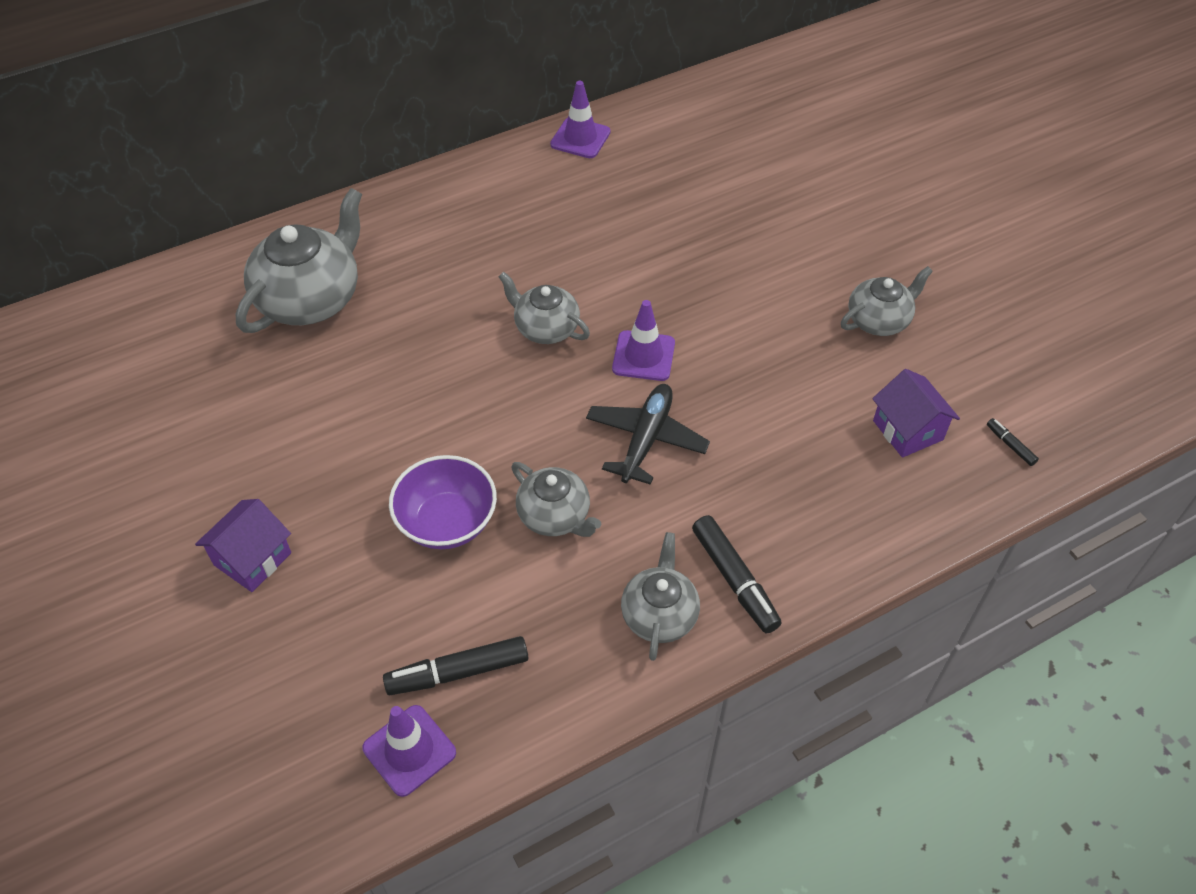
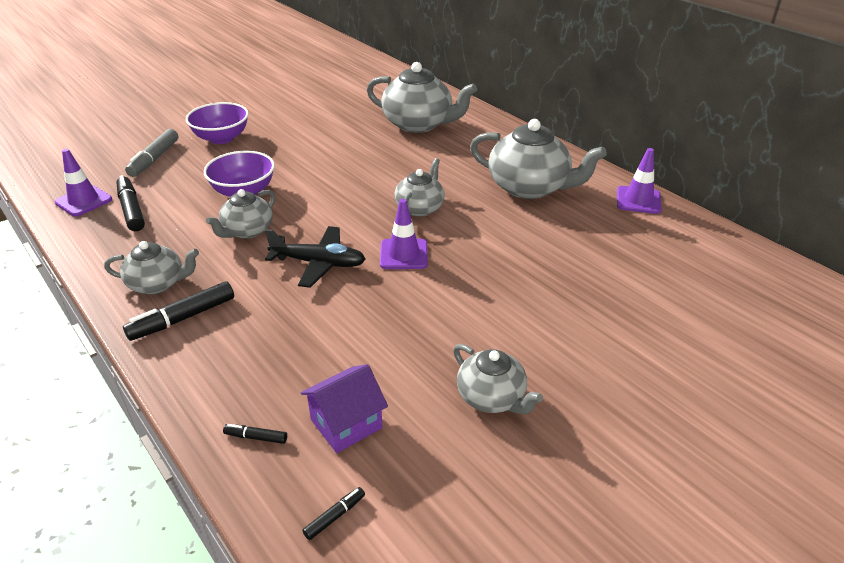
camera: 80 degrees right, 15 degrees down
purple house [195,499,291,592] -> purple bowl [186,102,249,144]
none -> grey marker [125,129,178,177]
none -> black marker [223,424,287,444]
none -> grey teapot [470,119,607,199]

